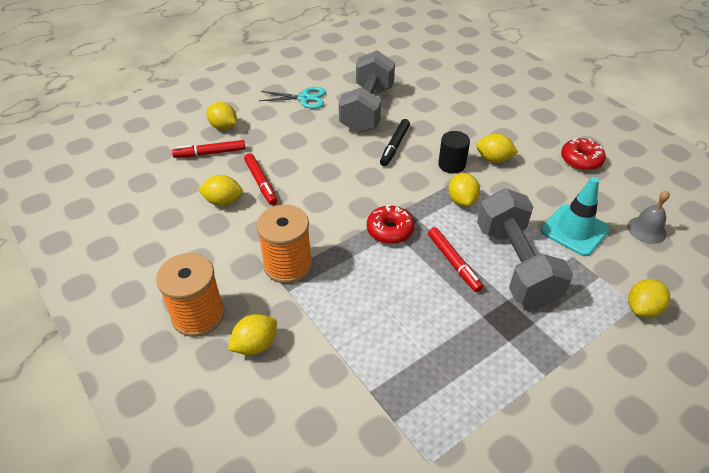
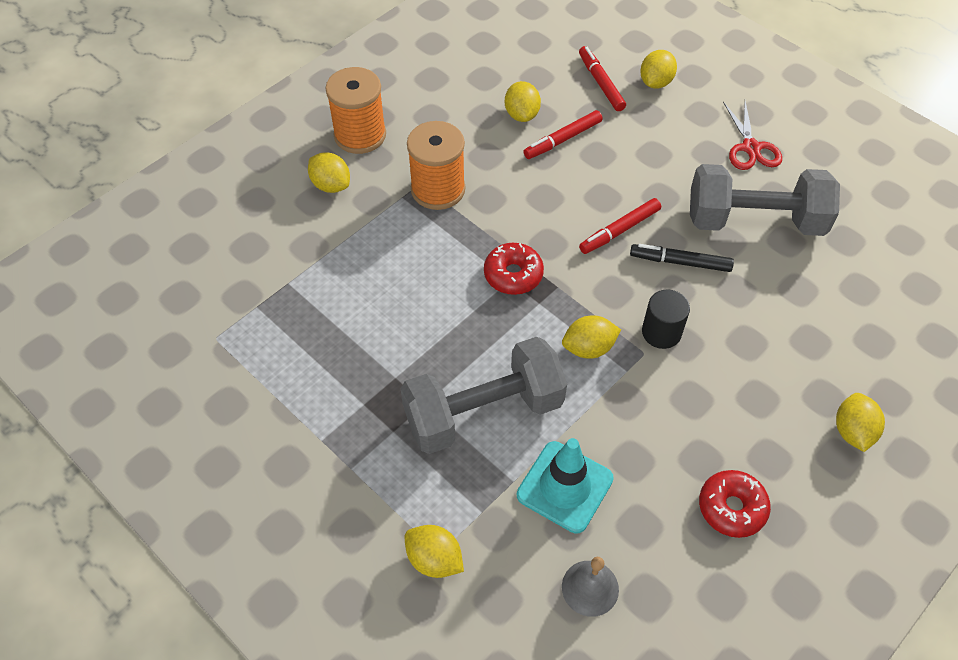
camera: 80 degrees right, 10 degrees up
turquoise scissors [259,87,326,109] -> red scissors [723,101,782,170]
red marker [428,227,483,292] -> red marker moved to [579,198,661,254]
yellow lemon [476,134,518,163] -> yellow lemon moved to [836,393,885,452]

